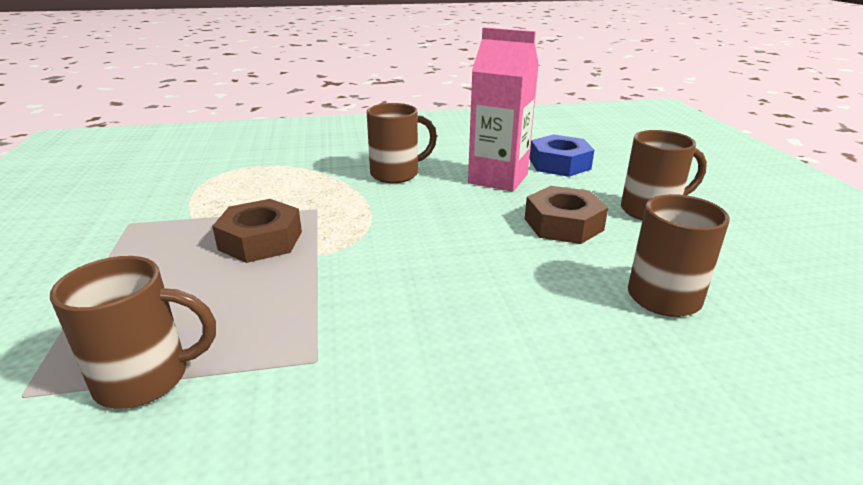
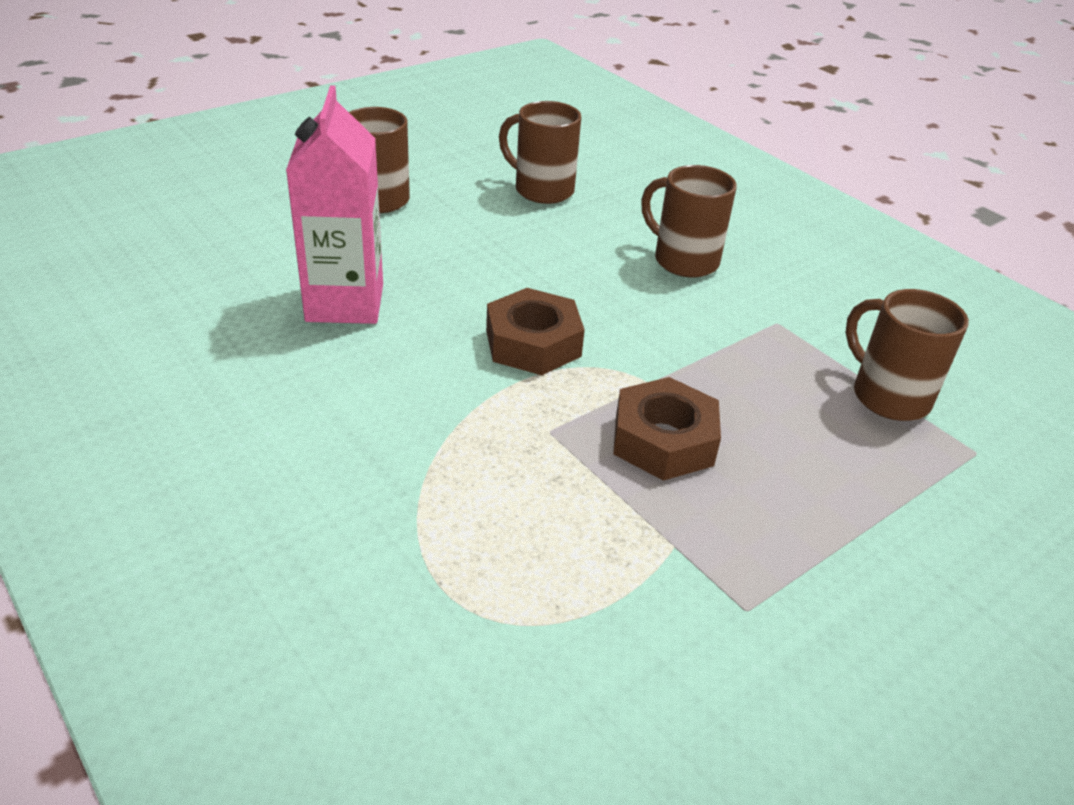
camera: 120 degrees left, 10 degrees up
brown mug [367,103,437,183] -> brown mug moved to [641,165,737,277]
brown nut [525,186,608,244] -> brown nut moved to [486,288,585,375]
blue nut [529,134,594,177] -> none

